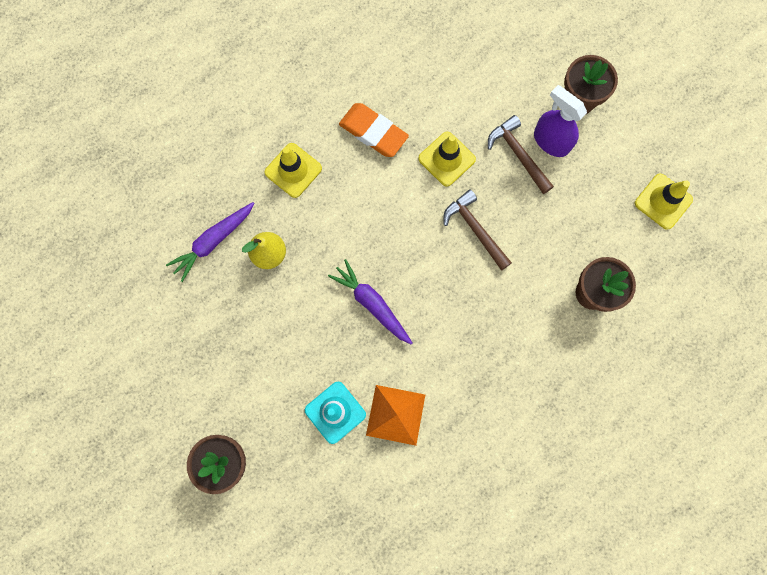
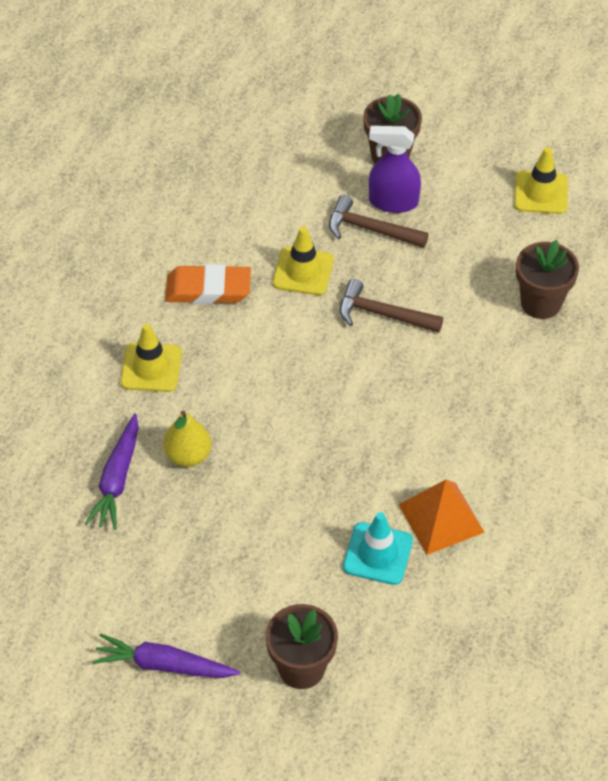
camera: 35 degrees left, 25 degrees down
purple carrot [328,259,412,345] -> purple carrot moved to [92,633,240,678]

